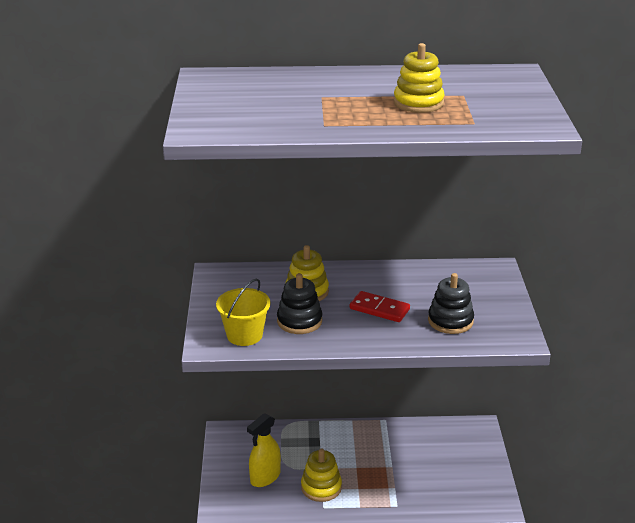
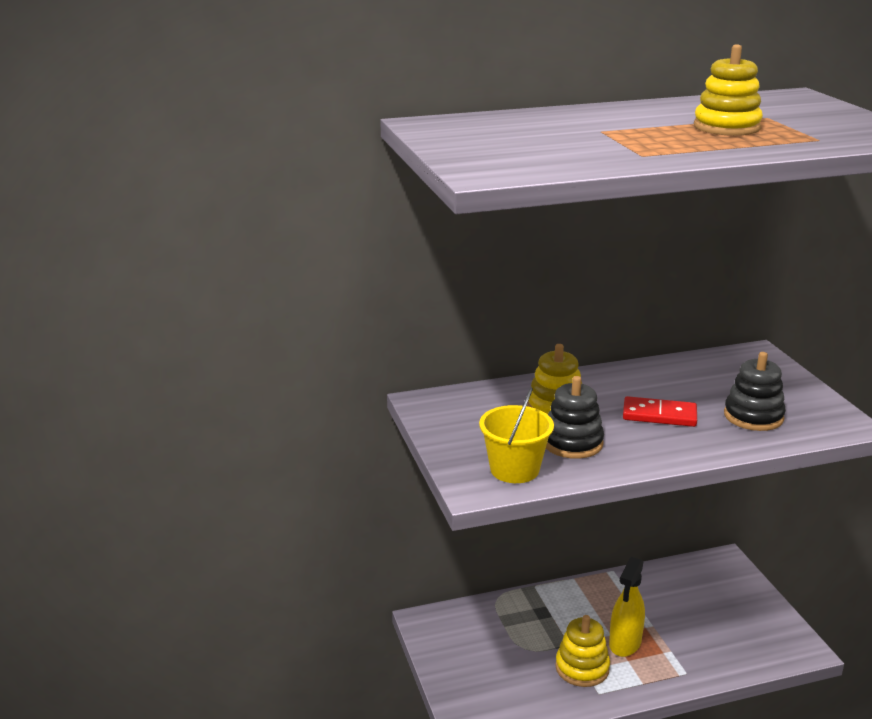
camera: 15 degrees left, 5 degrees down
yellow spray bottle [247,413,281,487] -> yellow spray bottle moved to [609,557,645,657]

